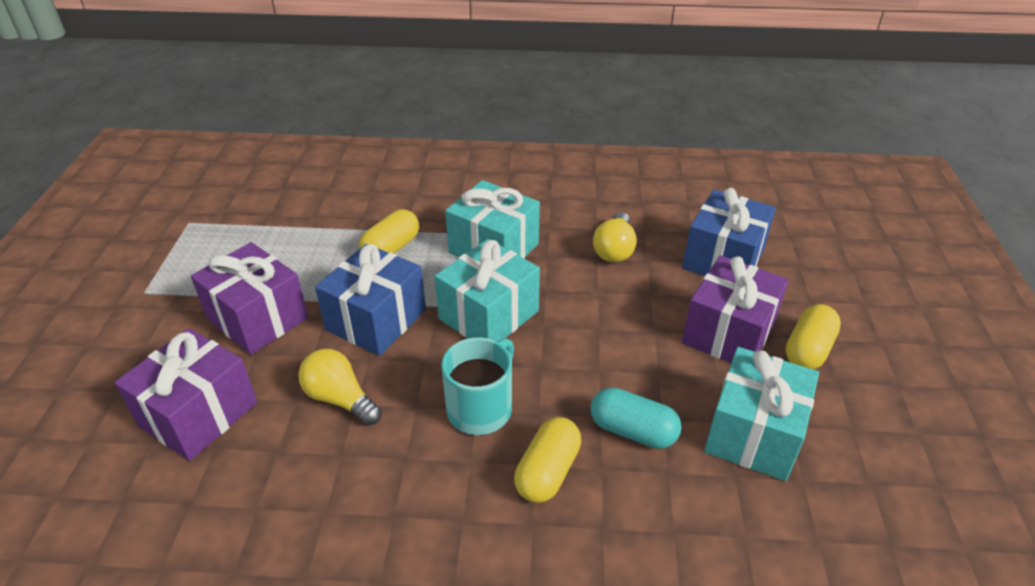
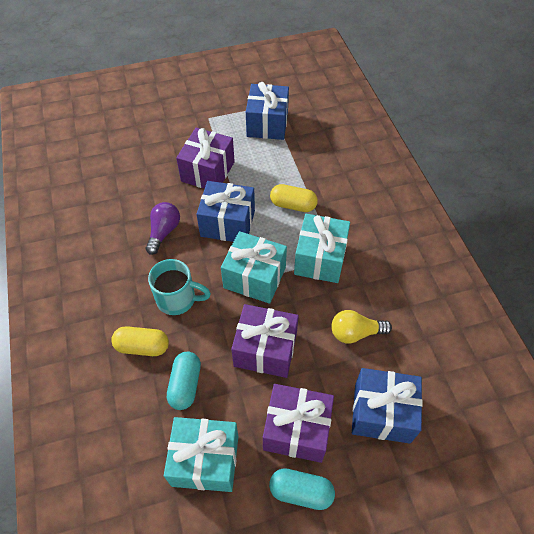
camera: 70 degrees right, 15 degrees up
purple gift [114,328,258,461] -> purple gift moved to [231,304,299,378]
yellow light bulb [298,349,382,426] -> purple light bulb [146,202,180,255]
yellow capsule [786,304,841,370] -> turquoise capsule [269,468,335,510]
none -> blue gift [246,82,289,140]

